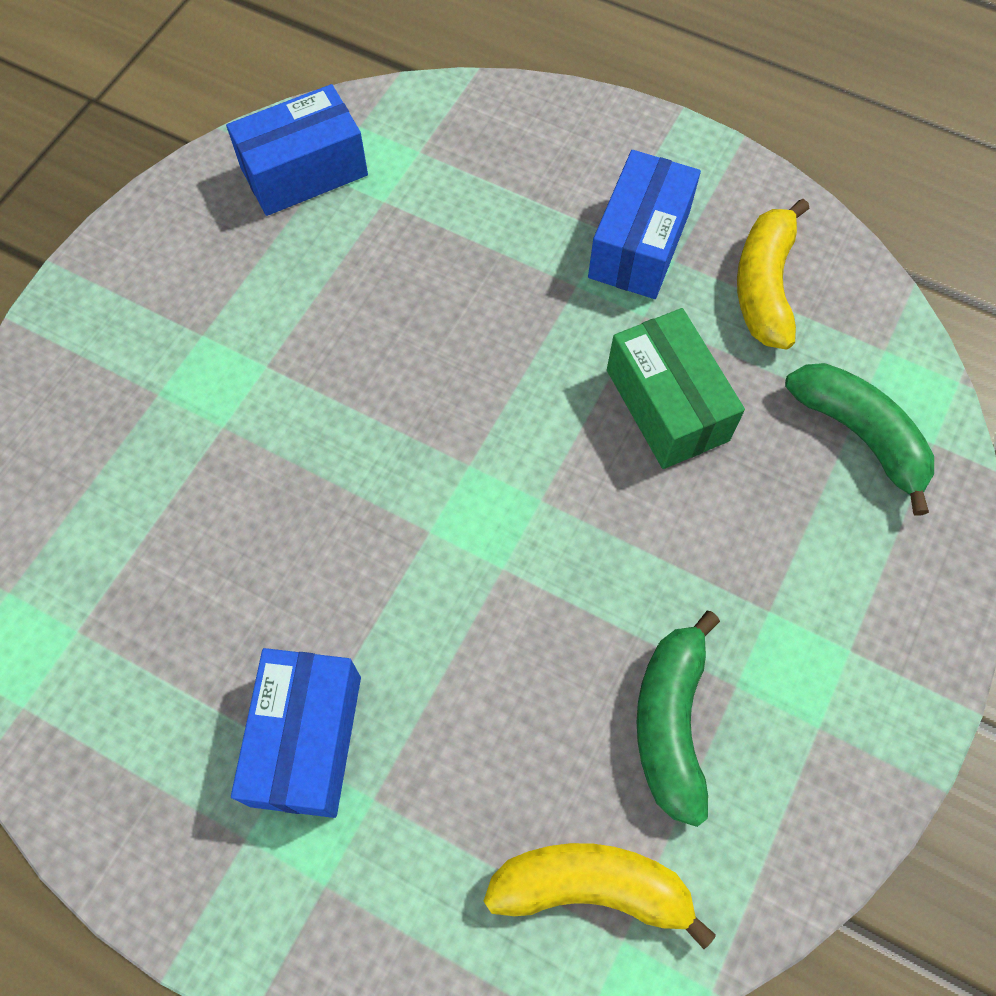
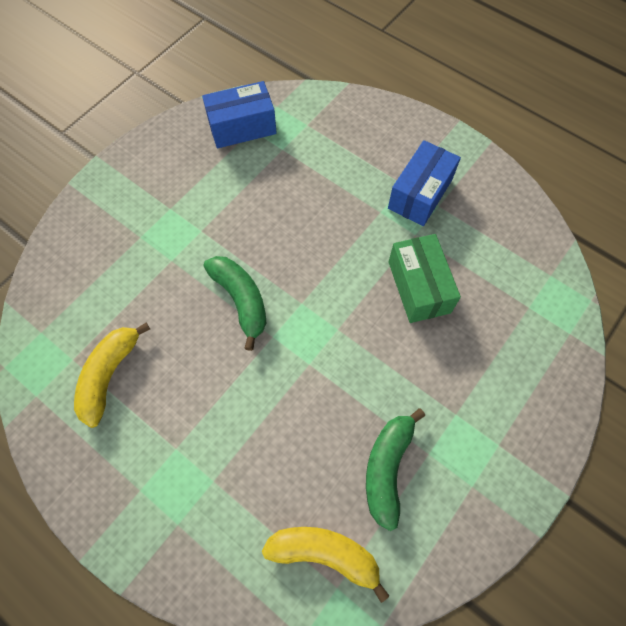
camera: 10 degrees right, 0 degrees up
blue box [231,648,361,818] -> none
yellow banana [737,199,809,349] -> yellow banana moved to [74,323,150,428]
green banana [785,363,934,516] -> green banana moved to [204,256,266,351]

